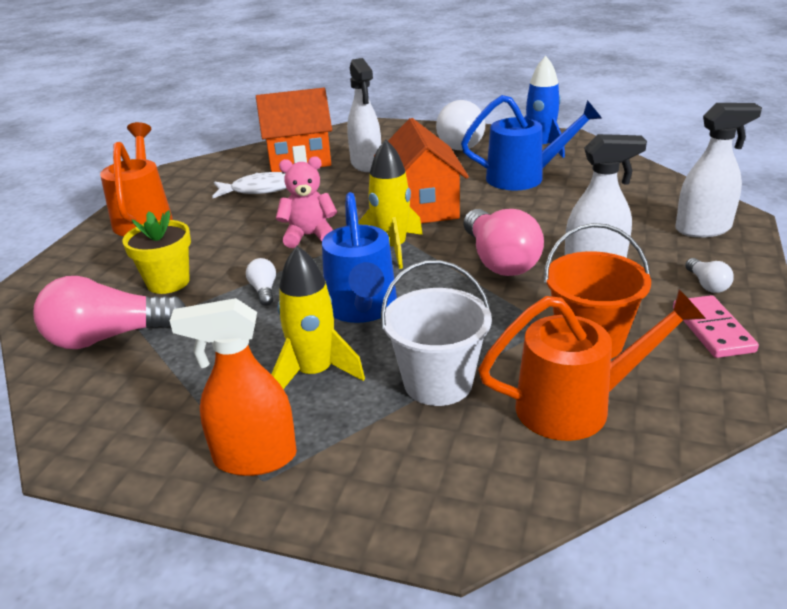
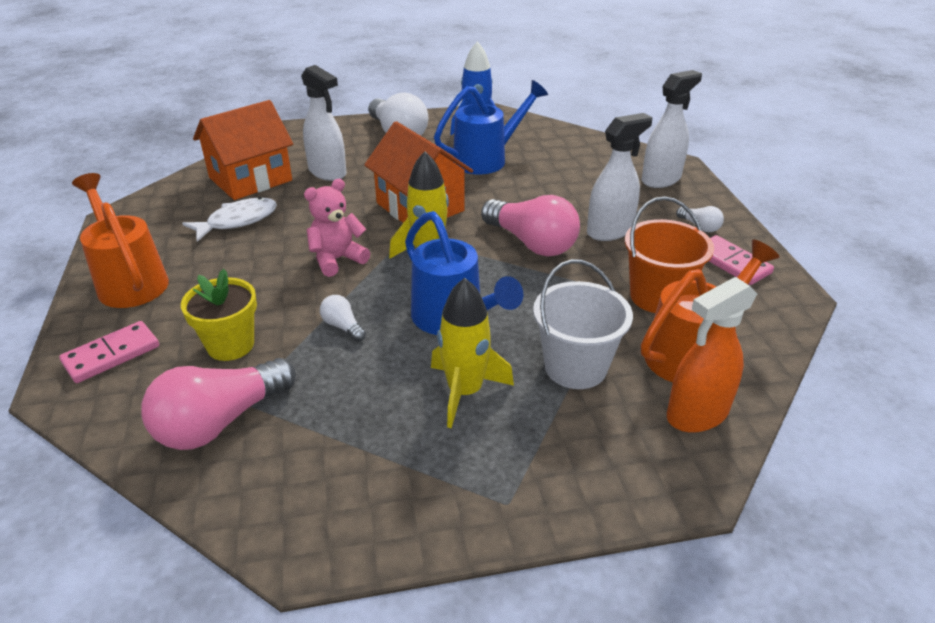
camera: 30 degrees left, 5 degrees up
orange spray bottle [170,298,297,476] -> orange spray bottle moved to [667,277,757,433]
none -> pink domino [59,321,159,383]

